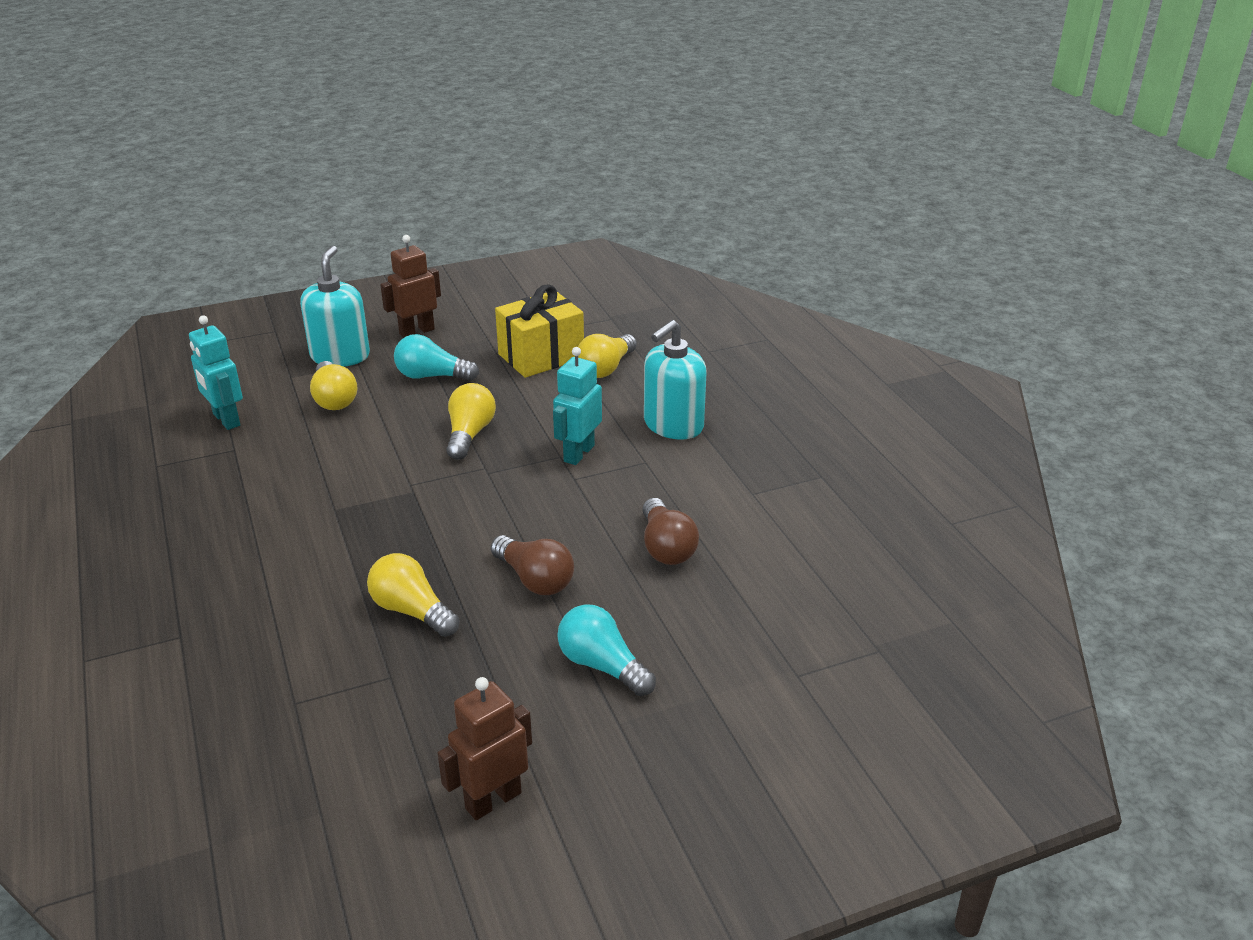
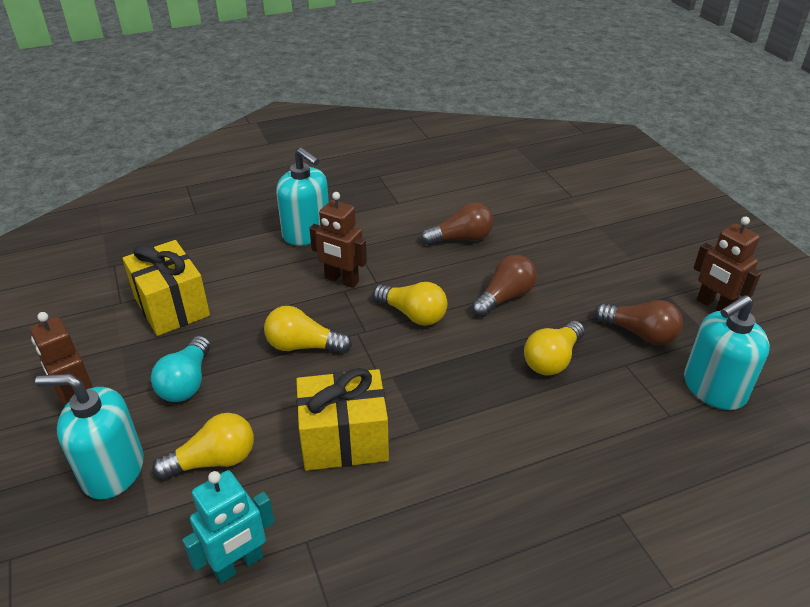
camera: 90 degrees left, 5 degrees up
turquoise robot [553,347,602,465] -> brown robot [309,192,367,288]
turquoise light bulb [557,604,656,696] -> none
yellow light bulb [578,334,637,378] -> yellow light bulb moved to [373,282,448,326]
none -> yellow gift [296,368,389,471]
none -> brown light bulb [594,300,683,345]
none -> turquoise soap dispenser [684,295,770,410]

